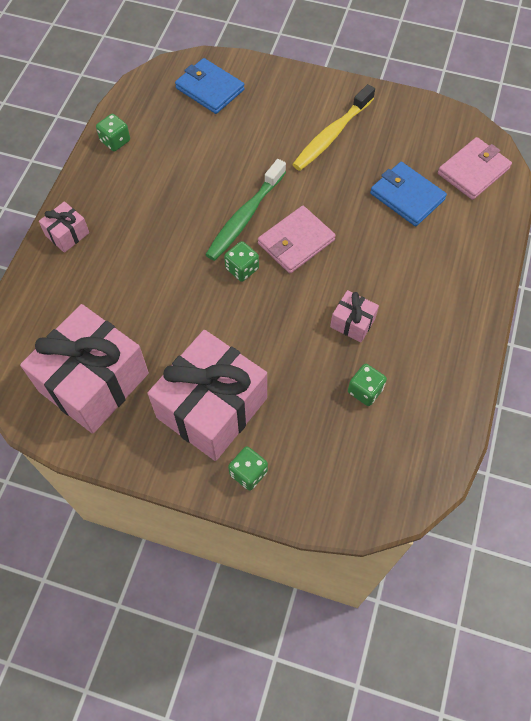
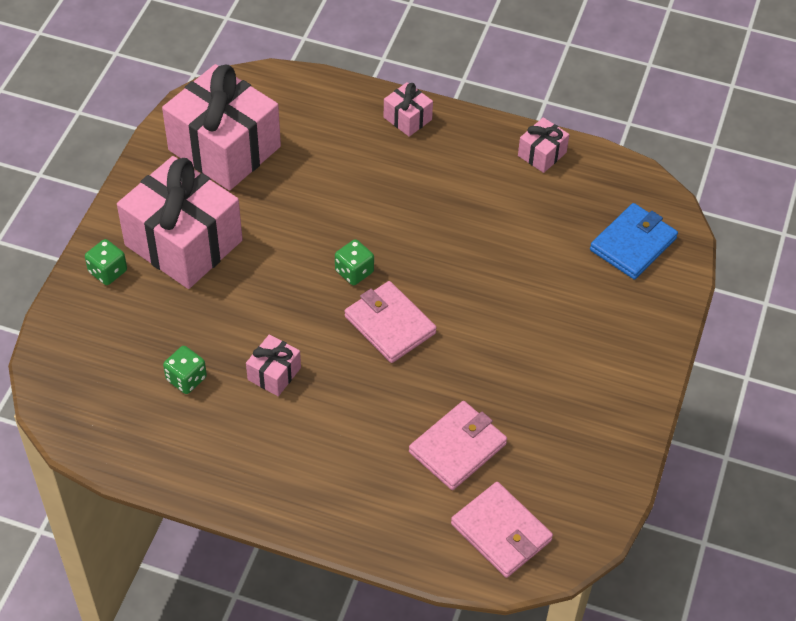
camera: 90 degrees right, 10 degrees down
green dice [96,114,130,151] -> pink gift [518,117,569,173]
green toothbrush [205,159,286,261] -> none
yellow toothbrush [292,84,375,171] -> none
blue wallet [370,162,447,226] -> pink wallet [409,401,507,490]

